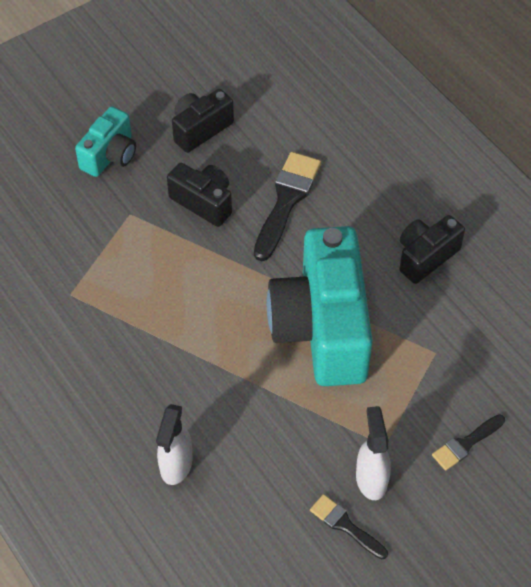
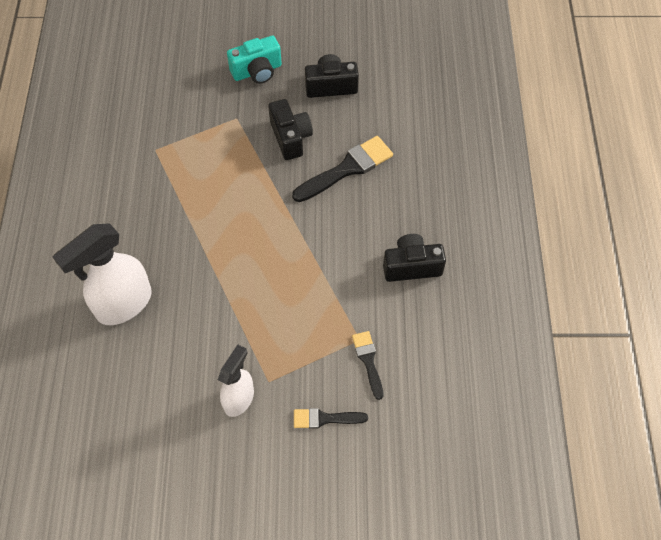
camera: 35 degrees right, 5 degrees up
white spray bottle [156,404,193,485] -> white spray bottle [53,223,152,325], size x1.62
turquoise camera [267,226,373,386] -> none
black brush [310,494,388,559] -> black brush moved to [352,331,383,400]

